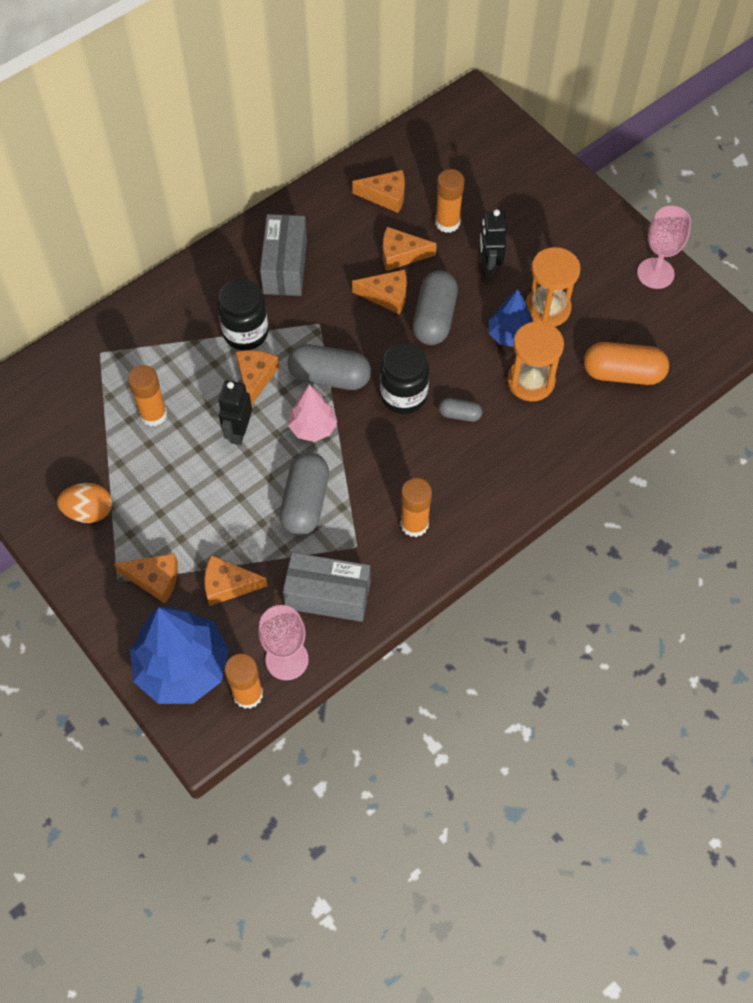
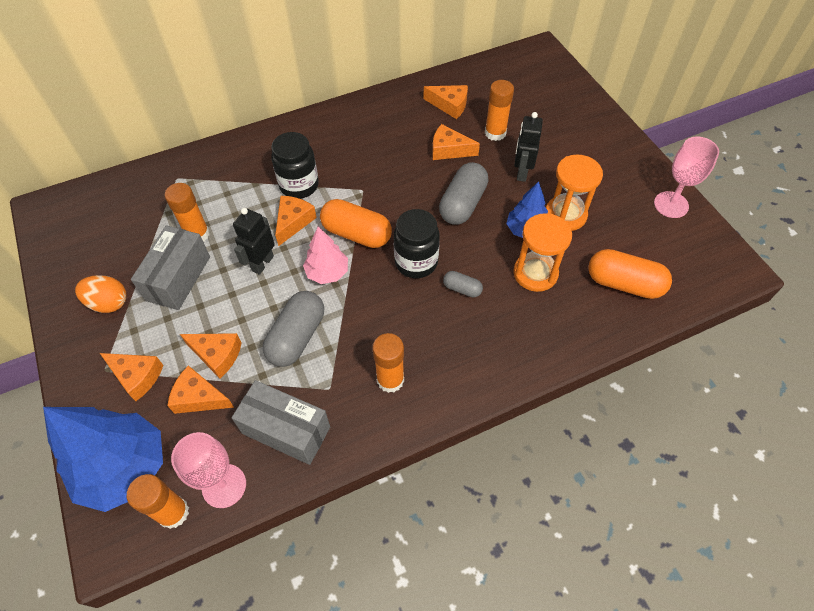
camera: 15 degrees right, 5 degrees down
grey box [260,214,307,296] -> grey box moved to [131,225,210,310]
grey capsule [287,344,371,390] -> orange capsule [320,199,392,248]
orange cheese [352,269,407,315] -> orange cheese moved to [180,333,241,379]

